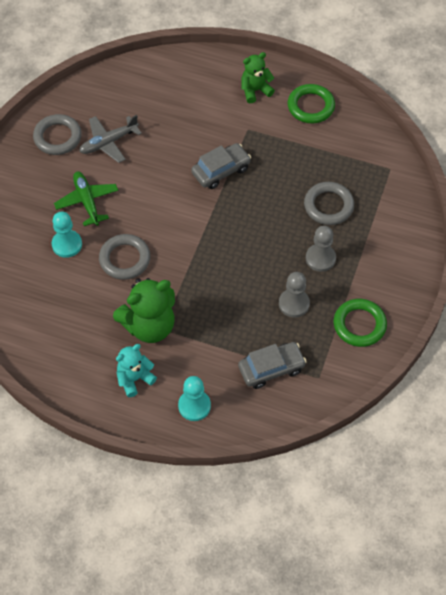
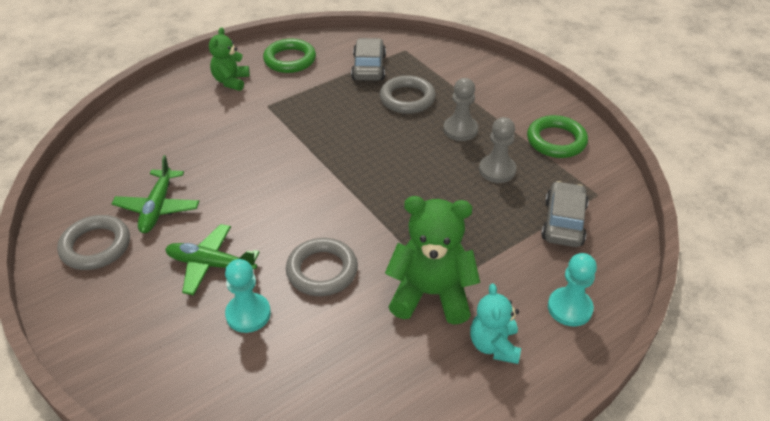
camera: 55 degrees left, 15 degrees down
grey plane [79,115,142,163] -> green plane [112,155,199,233]
green teddy bear [113,278,175,343] -> green teddy bear turned 90 degrees counterclockwise [385,196,480,325]
grey car [191,143,251,189] -> grey car moved to [351,38,386,81]

